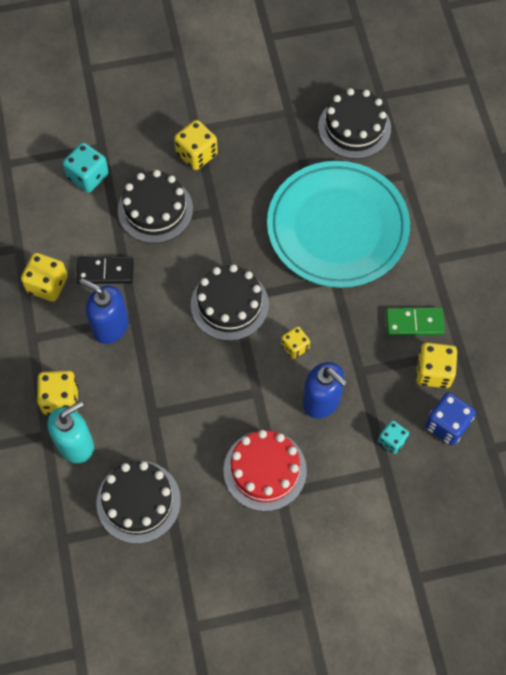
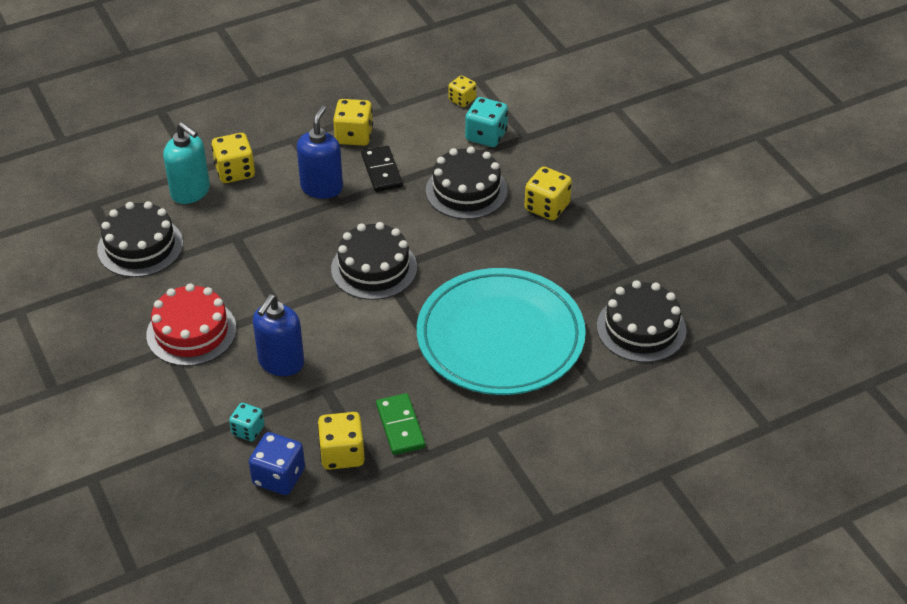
camera: 75 degrees right, 20 degrees down
yellow dice [281,326,310,359] -> yellow dice moved to [449,75,476,107]

